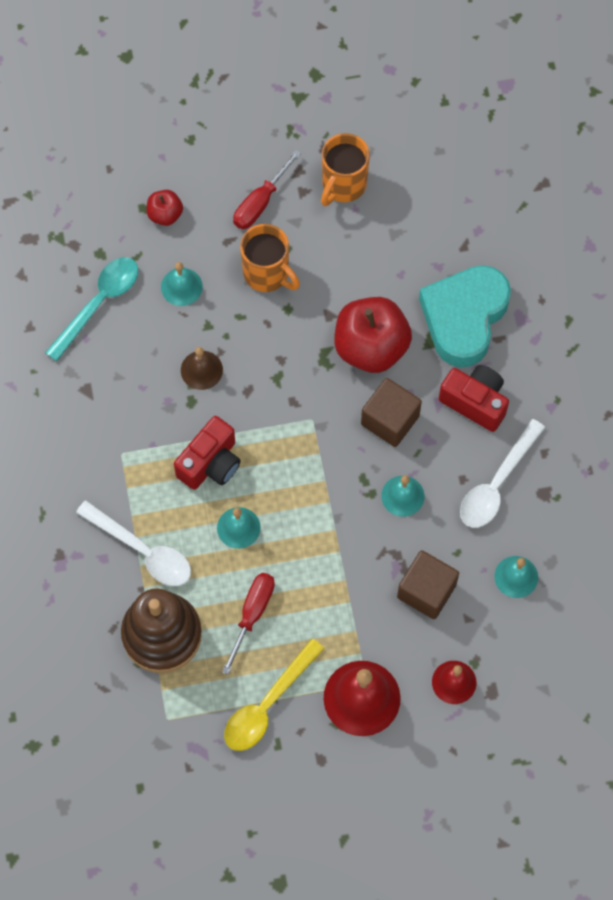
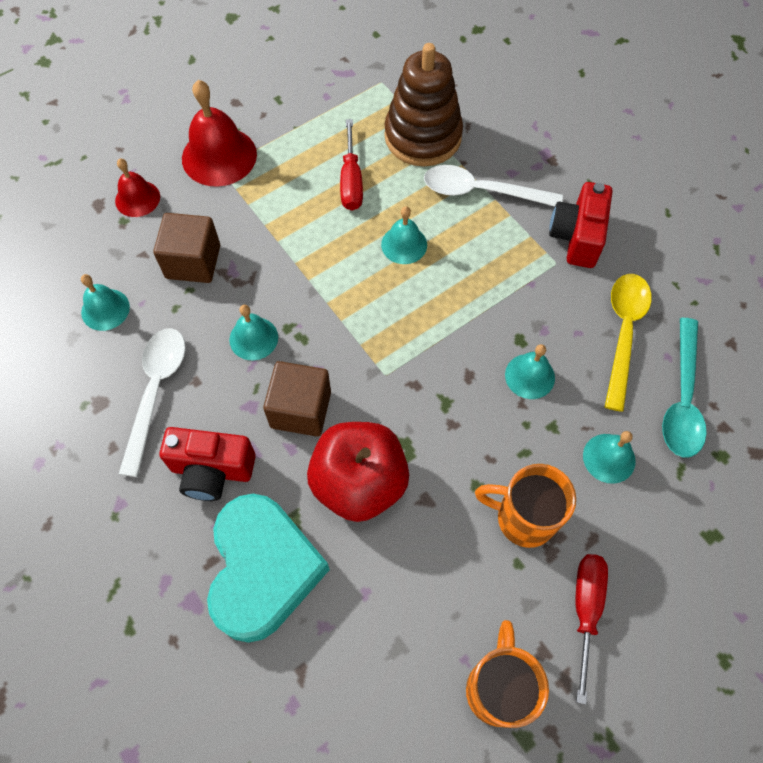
camera: 155 degrees right, 5 degrees down
red apple [147,190,183,226] -> none
red camera [174,416,241,490] -> red camera moved to [549,182,613,268]
brown bell [181,347,223,390] -> turquoise bell [505,344,555,399]
yellow spoon [224,638,325,751] -> yellow spoon moved to [605,274,652,412]

